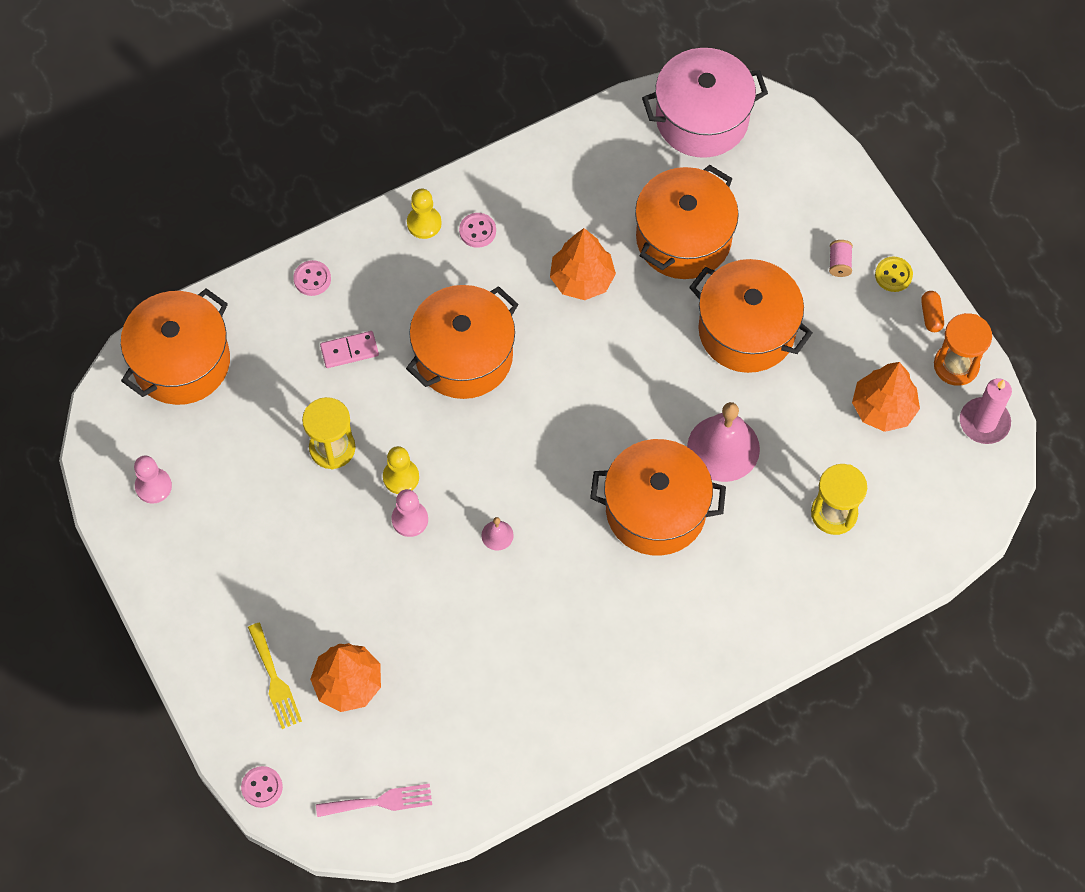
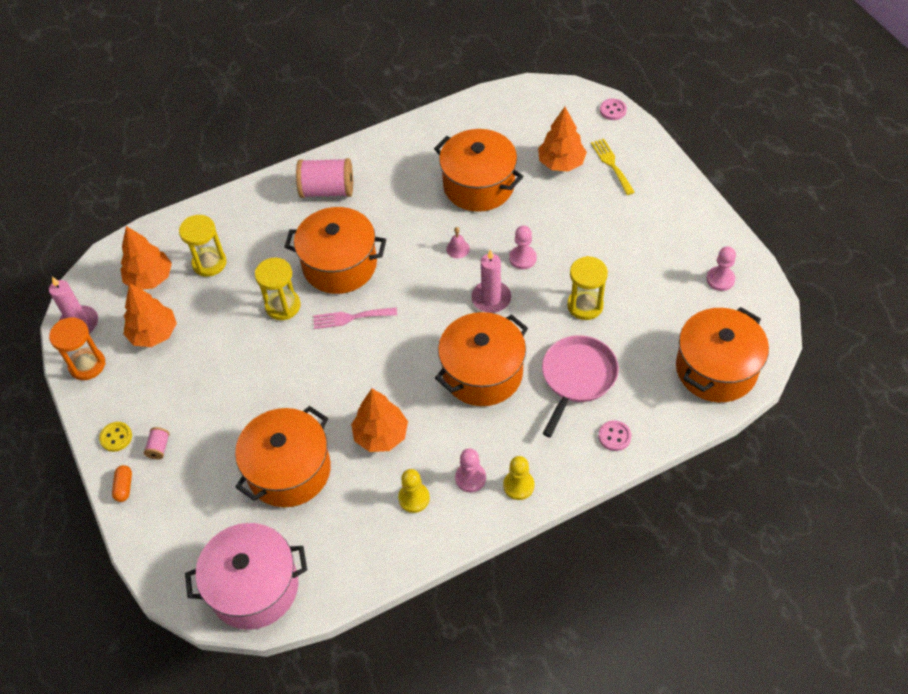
camera: 175 degrees left, 10 degrees down
pink fork [316,784,432,817] -> pink fork moved to [313,307,397,329]
pink domino [320,331,379,368] -> pink pan [542,335,619,437]
yellow pawn [383,446,419,494] -> yellow pawn moved to [398,469,430,513]
pink button [459,213,496,248] -> pink pawn [455,448,486,492]
pink bell [687,402,760,482] -> yellow hourglass [255,258,301,320]
orange pot [689,259,813,373] -> orange pot moved to [434,129,524,212]
orange capsule [921,291,944,332] -> orange capsule moved to [112,465,132,502]
none -> orange tree [120,226,172,290]
none -> pink spool [296,158,353,198]
none -> pink candle [471,249,511,313]

